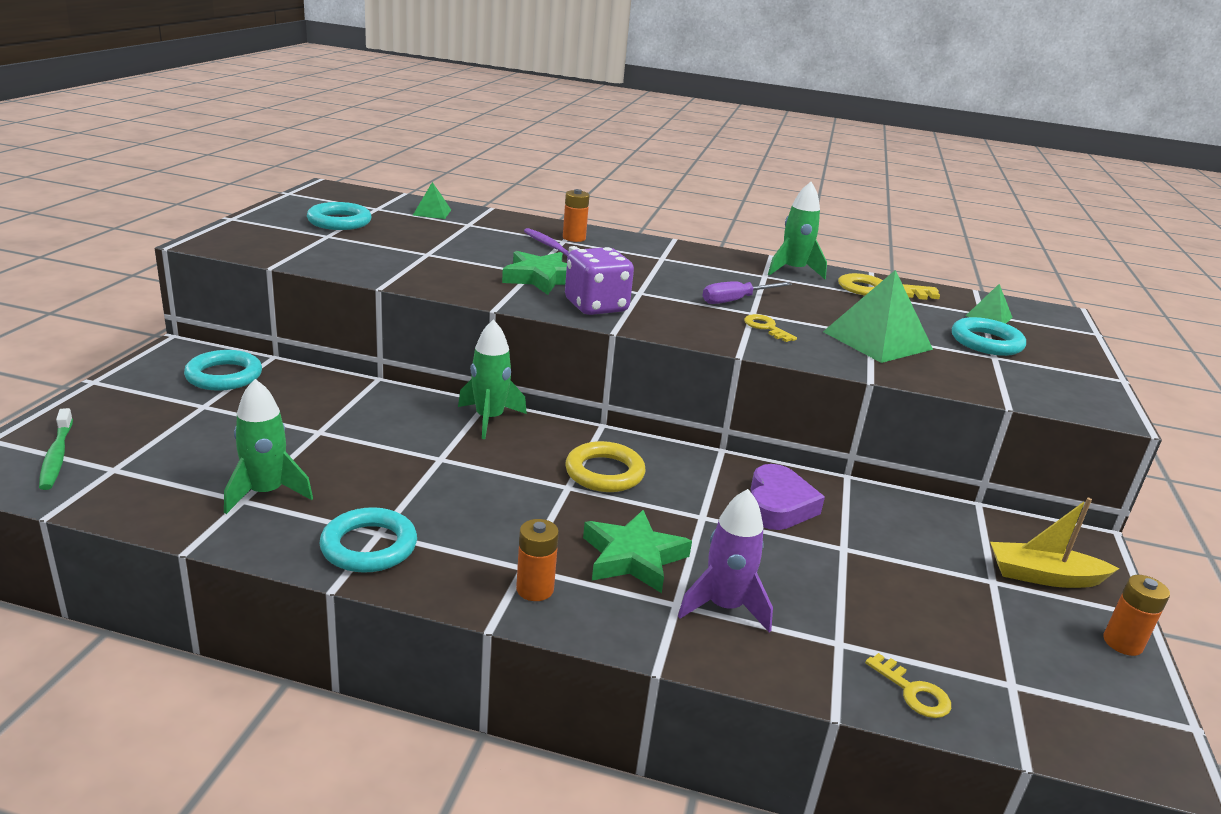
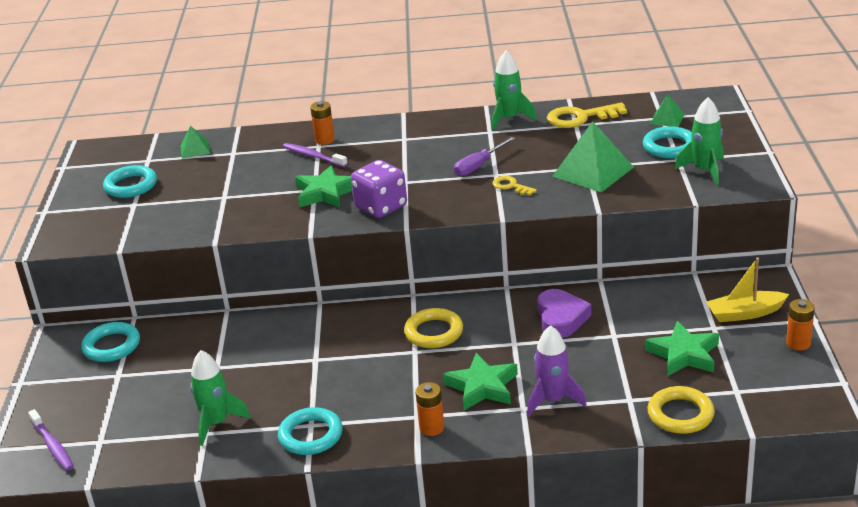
camera: 10 degrees left, 5 degrees up
green toothbrush [39,408,73,490] -> purple toothbrush [28,409,74,471]
green rocket [458,319,527,439] -> green rocket moved to [675,97,724,185]
yellow key [865,653,951,718] -> yellow ring [647,386,715,434]
none -> green star [645,321,719,376]

